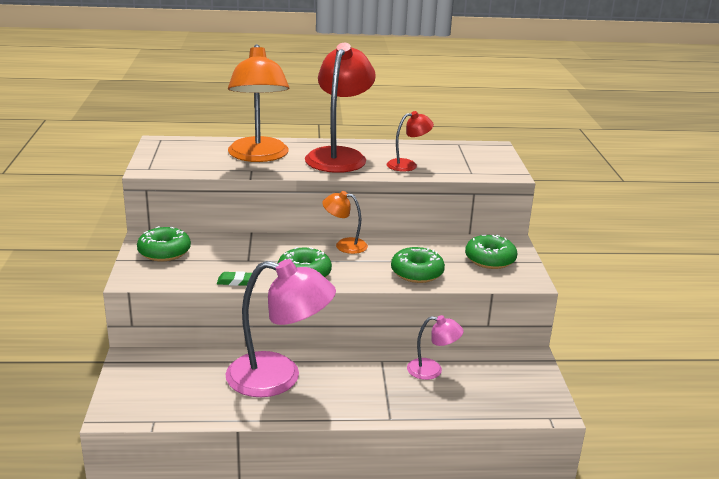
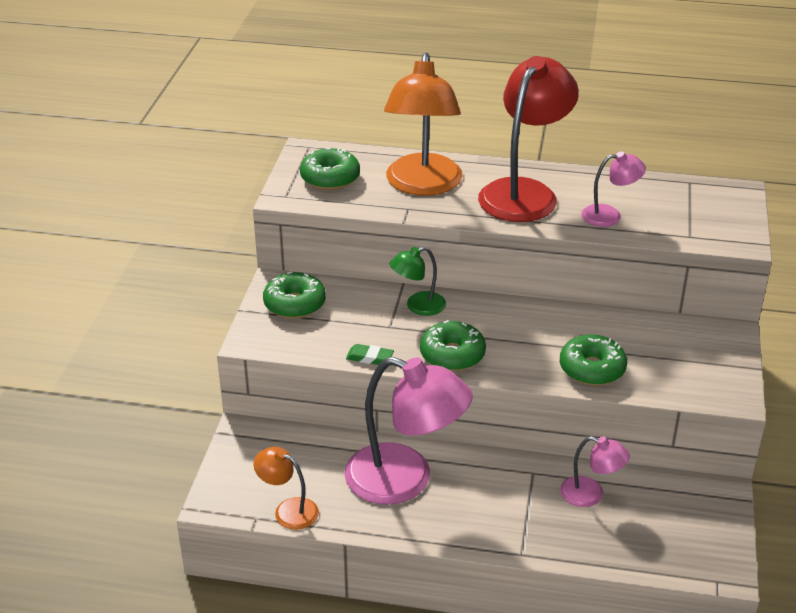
camera: 15 degrees right, 10 degrees up
orange lamp [322,191,368,254] -> orange lamp moved to [254,447,319,530]
red lamp [387,111,434,172] -> pink lamp [581,151,646,227]
green donut [465,235,517,269] -> green donut moved to [300,148,360,190]
none -> green lamp [390,247,446,316]

